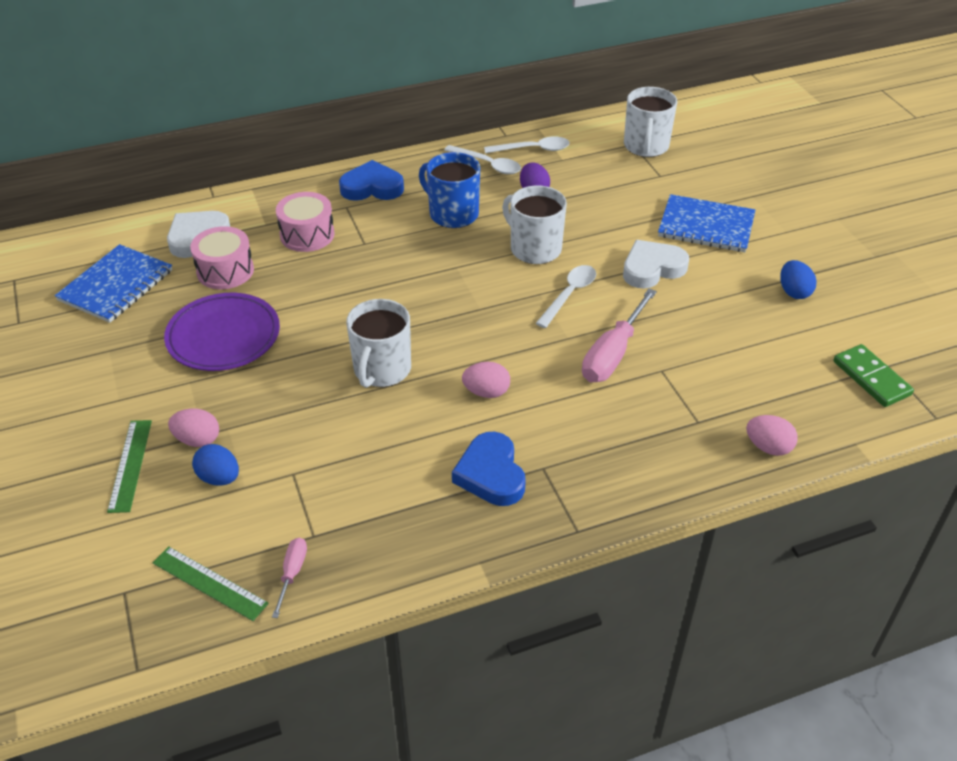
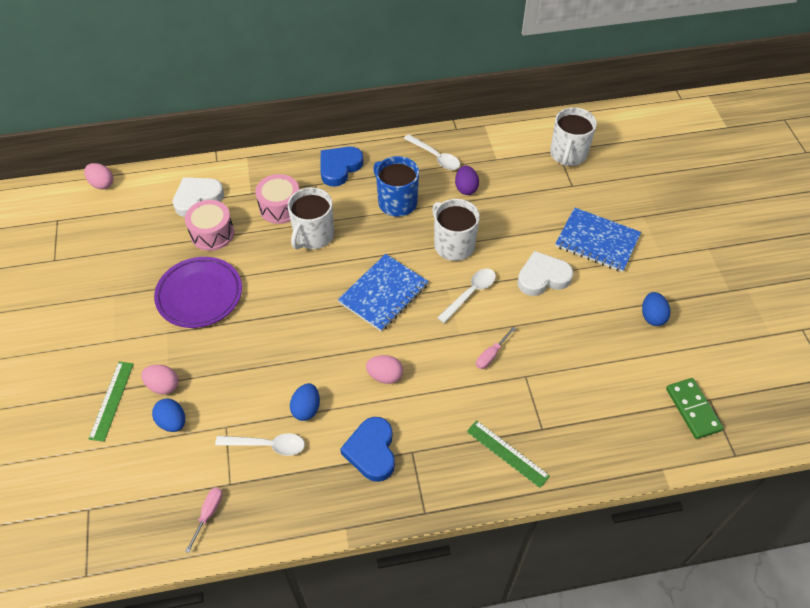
camera: 10 degrees right, 10 degrees up
blue notebook [54,244,172,323] -> blue notebook moved to [338,254,429,332]
green ruler [153,546,269,621] -> green ruler moved to [467,420,550,488]
blue heart [339,160,404,201] -> blue heart turned 60 degrees counterclockwise [320,147,363,187]
white mug [346,299,411,388] -> white mug moved to [288,187,334,250]
white spoon [484,136,570,153] -> white spoon moved to [215,433,305,456]
pink screwdriver [582,289,657,382] -> pink screwdriver [476,327,515,369], size x0.51
pink egg [746,415,798,456] -> pink egg moved to [84,163,113,189]
none -> blue egg [290,383,320,421]

